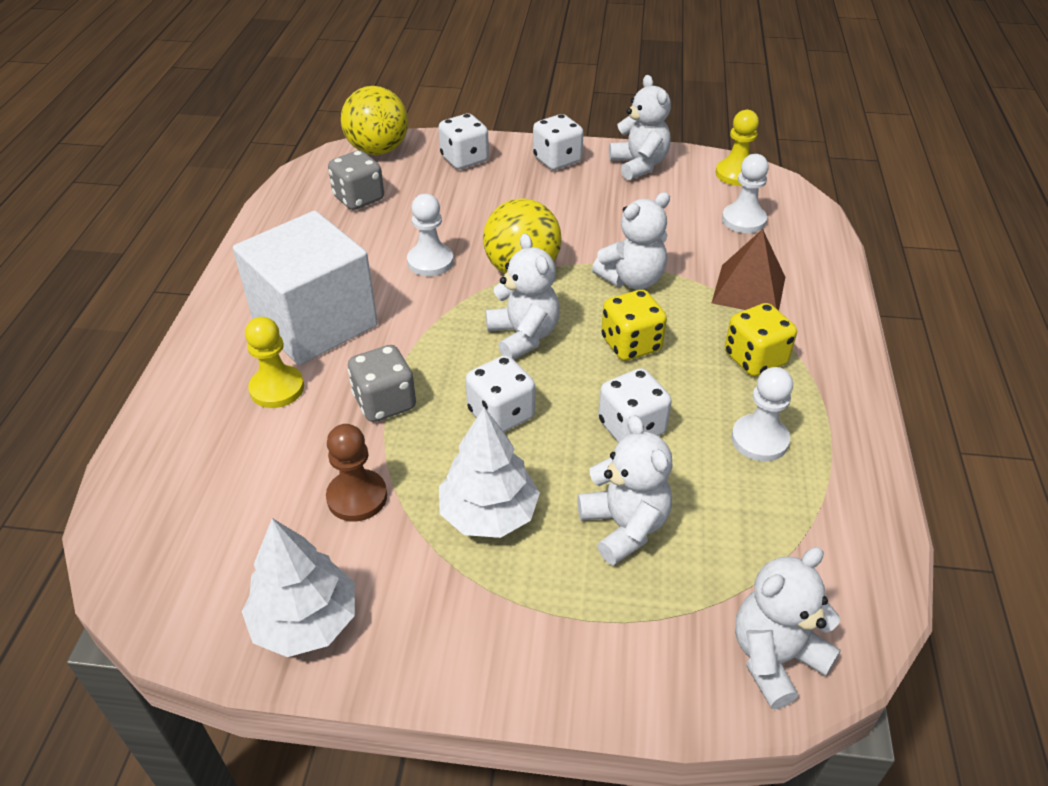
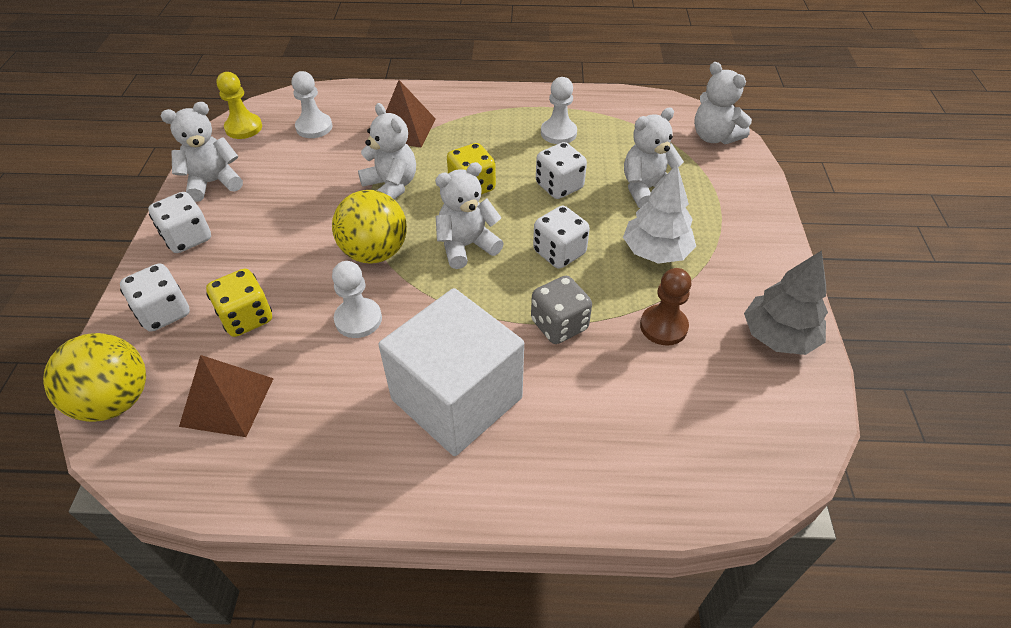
camera: 95 degrees left, 5 degrees up
white tree [242,518,355,657] -> grey tree [744,250,828,355]
yellow pawn [245,317,304,408] -> none
grey dice [328,150,384,210] -> brown pyramid [179,355,274,437]
yellow dice [725,303,797,376] -> yellow dice moved to [206,269,272,337]

